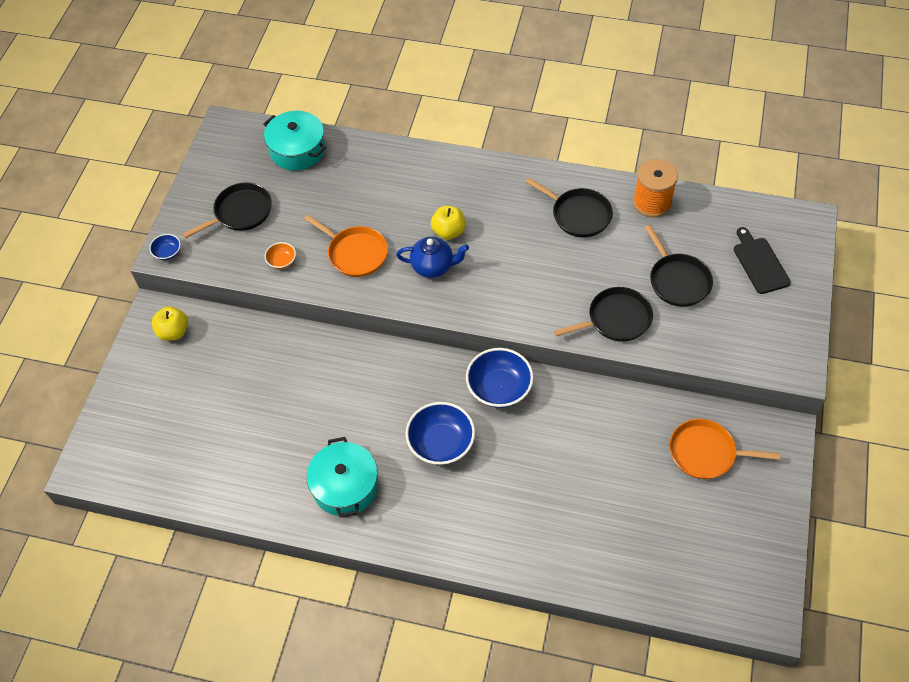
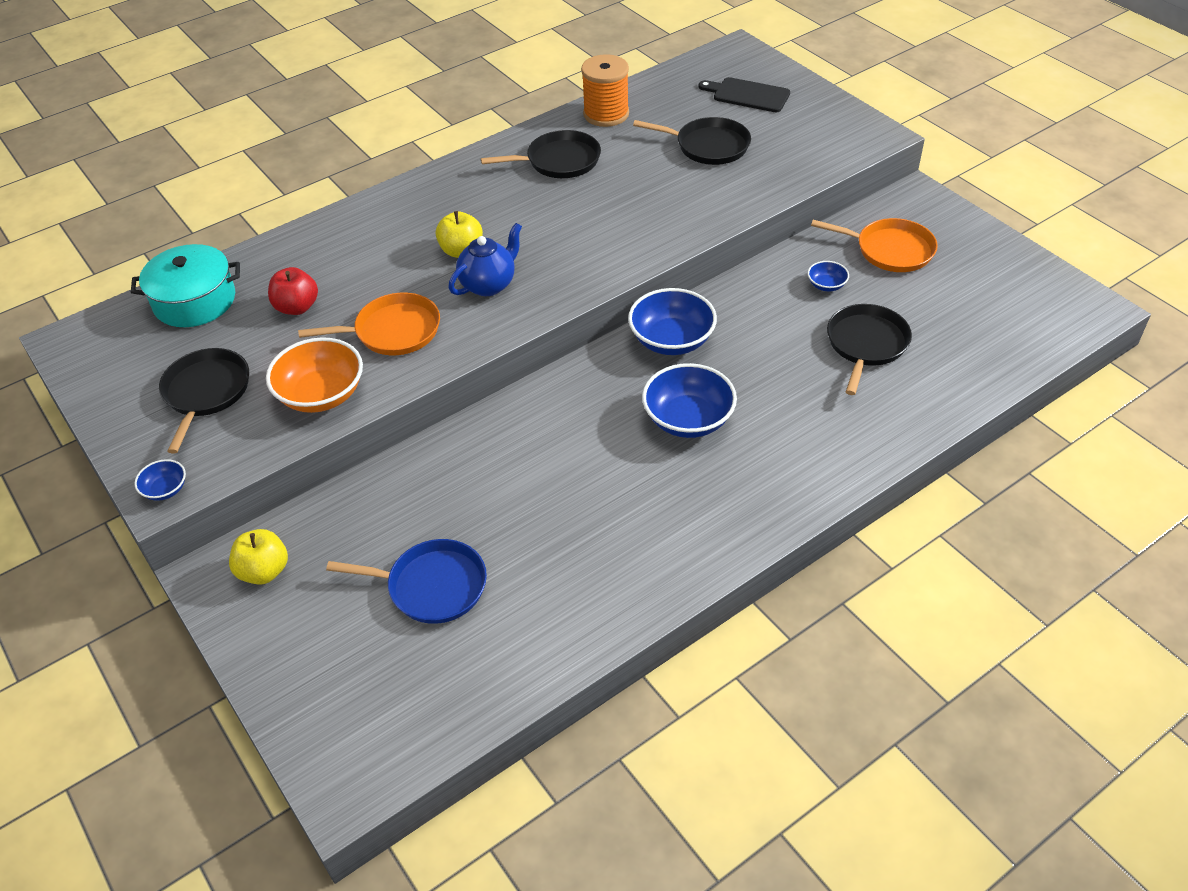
camera: 50 degrees left, 10 degrees down
orange bowl [265,242,296,269] -> orange bowl [266,337,363,413], size x2.04
turquoise pot [307,437,378,517] -> none
black pan [554,287,653,342] -> black pan moved to [827,304,912,395]
orange pan [670,419,780,479] -> orange pan turned 120 degrees counterclockwise [811,218,938,272]
none -> red apple [268,267,318,315]
none -> blue pan [326,539,487,624]
none -> blue bowl [808,261,849,291]

